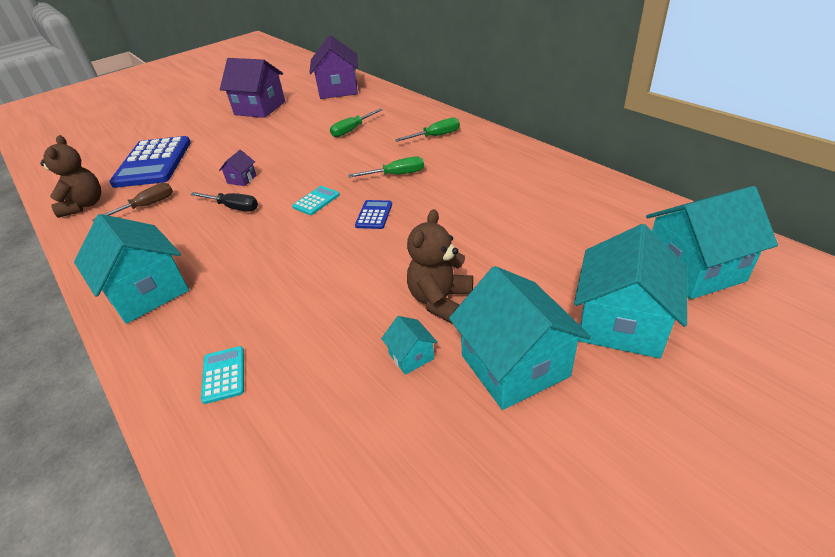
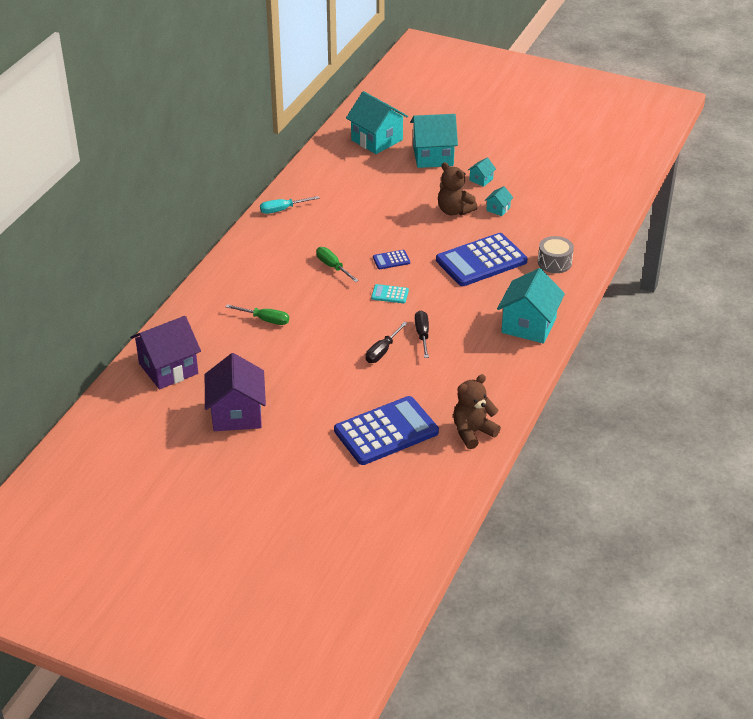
camera: 120 degrees left, 0 degrees up
brown screwdriver [92,183,173,221] -> none
turquoise calculator [201,346,244,404] -> grey drum [538,236,574,273]
purple house [219,150,257,186] -> black screwdriver [366,322,408,363]
green screwdriver [395,118,460,142] -> none
brown teddy bear [407,209,473,324] -> brown teddy bear turned 45 degrees clockwise [438,162,478,216]
turquoise house [449,266,591,410] -> turquoise house [468,157,496,187], size x0.45
none -> turquoise screwdriver [260,196,319,214]
none -> blue calculator [436,233,528,286]

